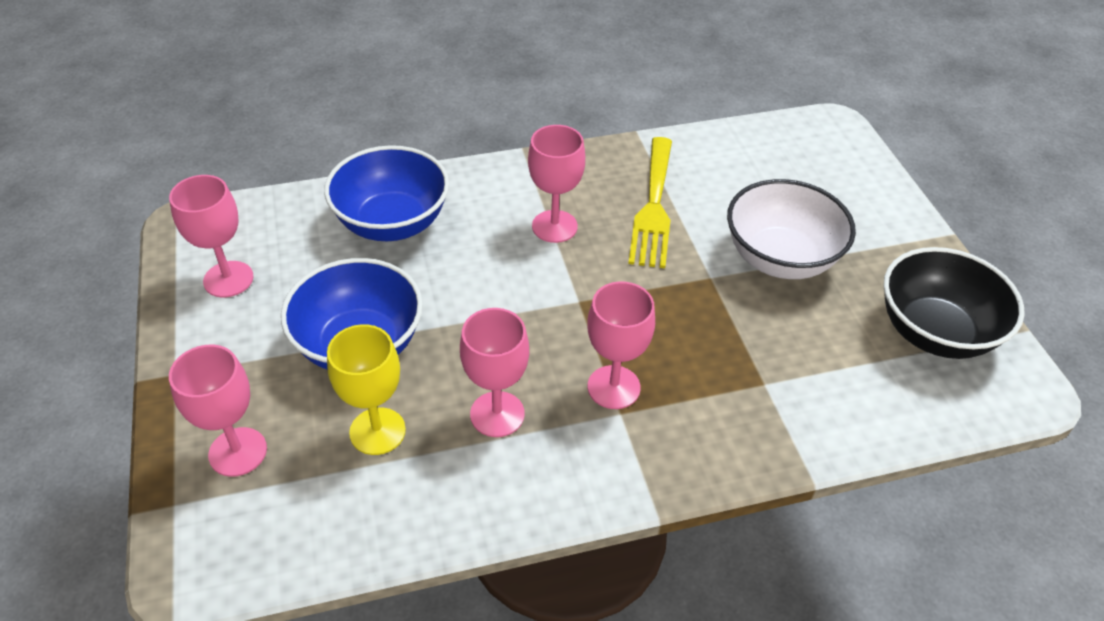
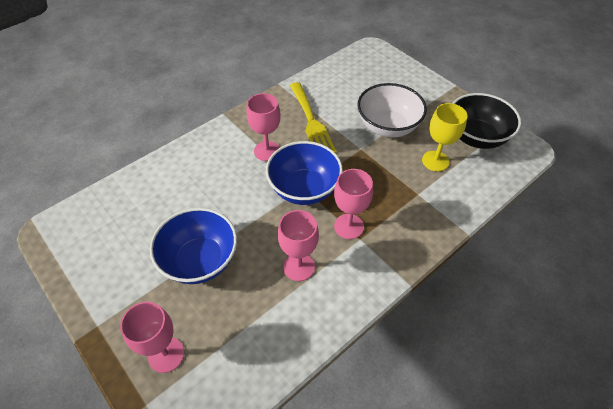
camera: 25 degrees left, 5 degrees up
pink goblet [169,175,253,297] -> none
blue bowl [324,145,449,241] -> blue bowl moved to [266,141,343,205]
yellow goblet [327,324,406,455] -> yellow goblet moved to [422,103,467,171]

